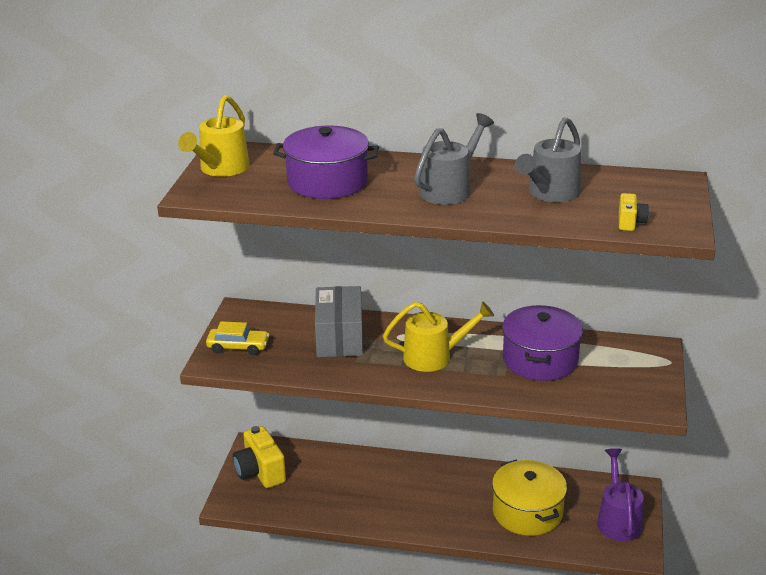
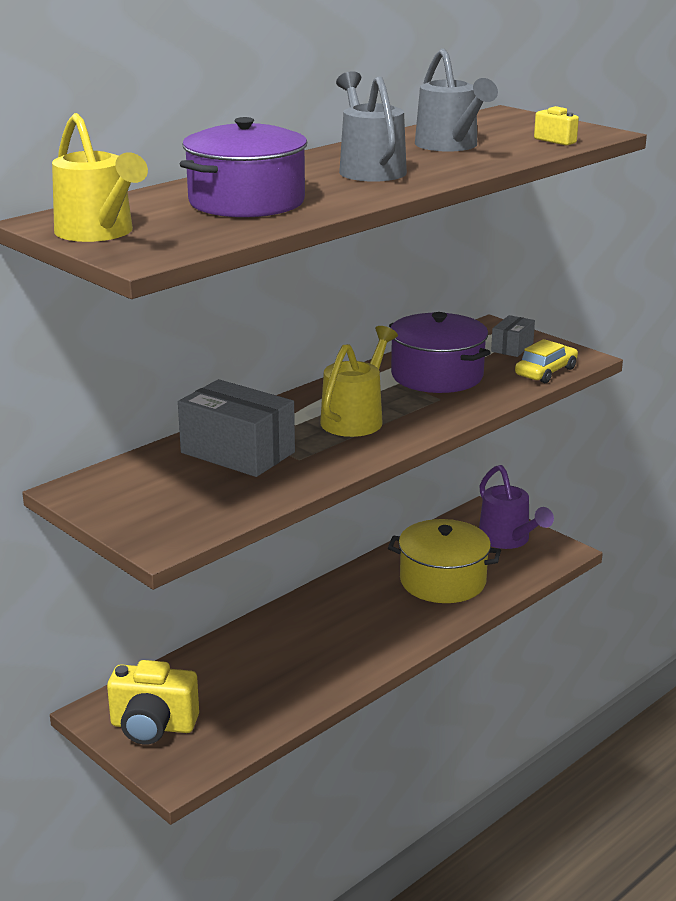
camera: 55 degrees left, 5 degrees down
yellow car [206,321,269,355] -> yellow car moved to [515,339,578,383]
purple watering can [597,448,644,541] -> purple watering can turned 150 degrees counterclockwise [479,465,554,549]
none -> grey box [491,315,535,357]

